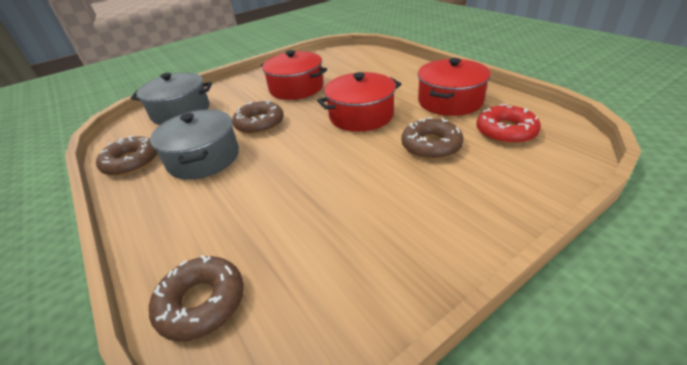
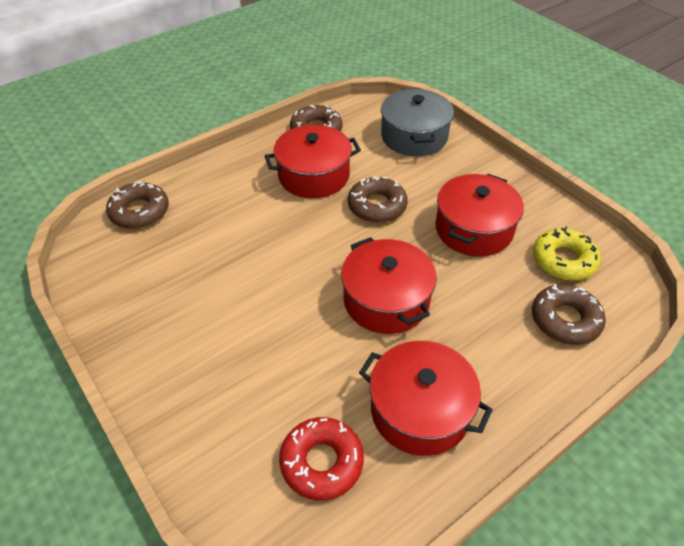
camera: 85 degrees right, 10 degrees up
grey pot [150,109,239,180] -> red pot [265,125,361,198]
brown donut [401,117,464,160] -> brown donut moved to [532,284,606,345]
none -> yellow donut [533,227,601,281]

